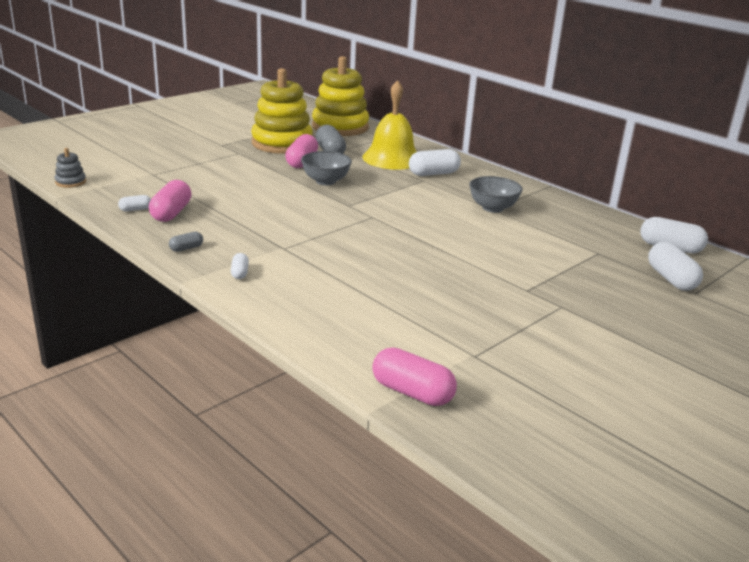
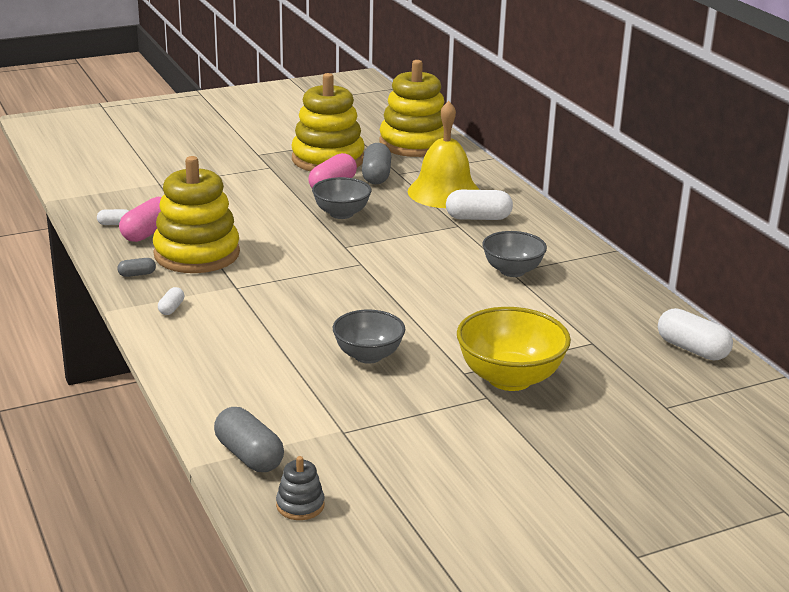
camera: 20 degrees right, 0 degrees up
grey stacking toy [55,148,86,188] -> grey stacking toy moved to [276,456,325,520]
pink capsule [372,348,457,406] -> grey capsule [214,407,284,472]
white capsule [648,242,703,291] -> none
none -> yellow stacking toy [153,156,240,273]
none -> grey bowl [333,310,405,364]
none -> yellow bowl [457,307,571,391]

